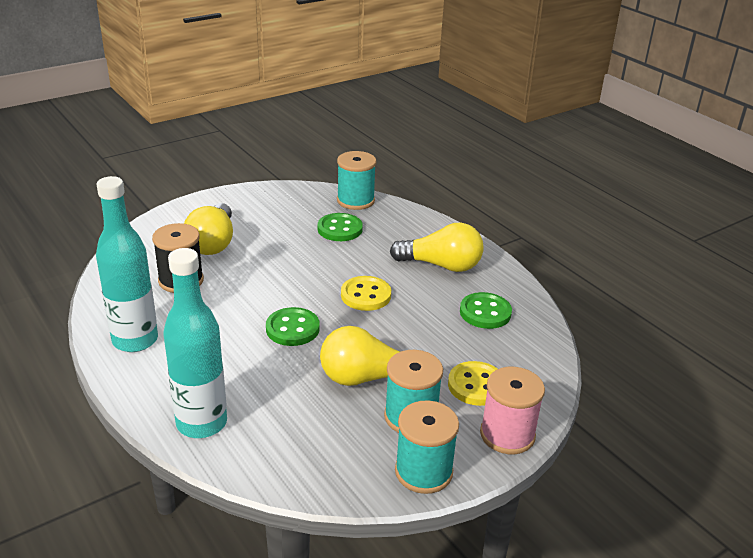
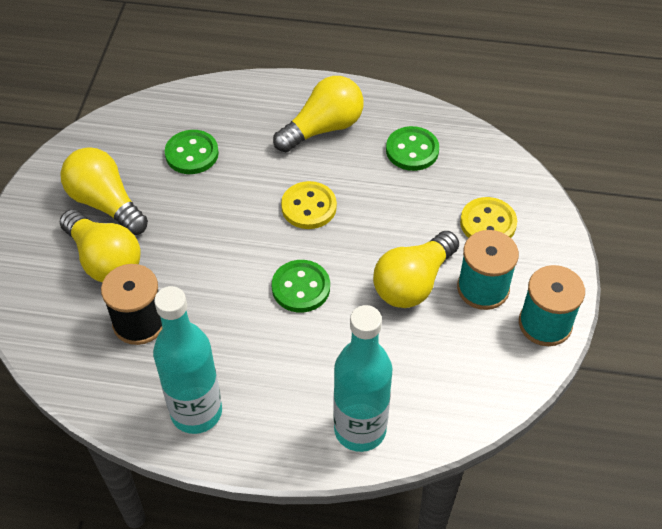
camera: 45 degrees left, 20 degrees up
turquoise spool [337,151,376,210] -> none
pink spool [480,367,545,454] -> none
none -> yellow light bulb [61,147,148,235]

